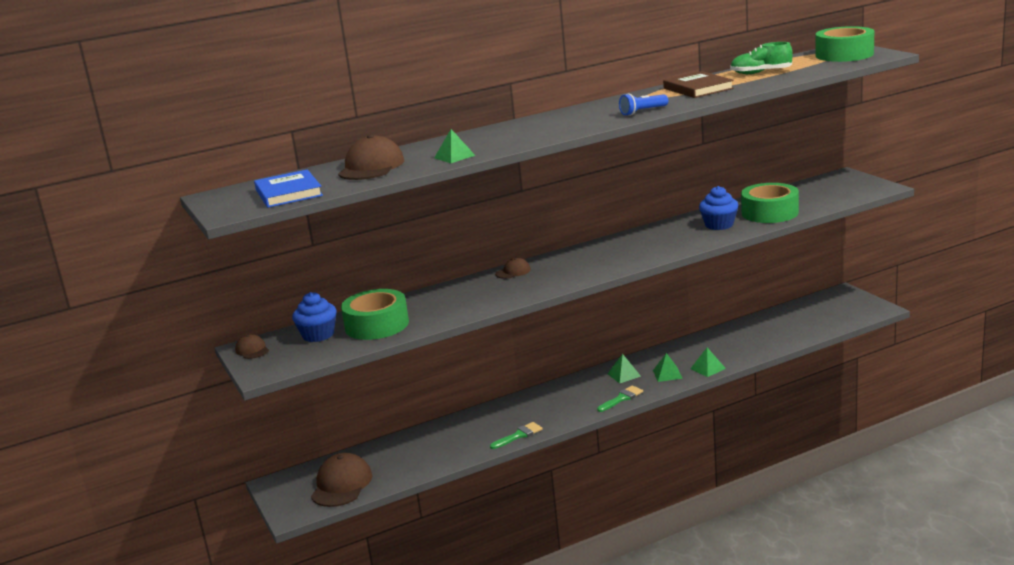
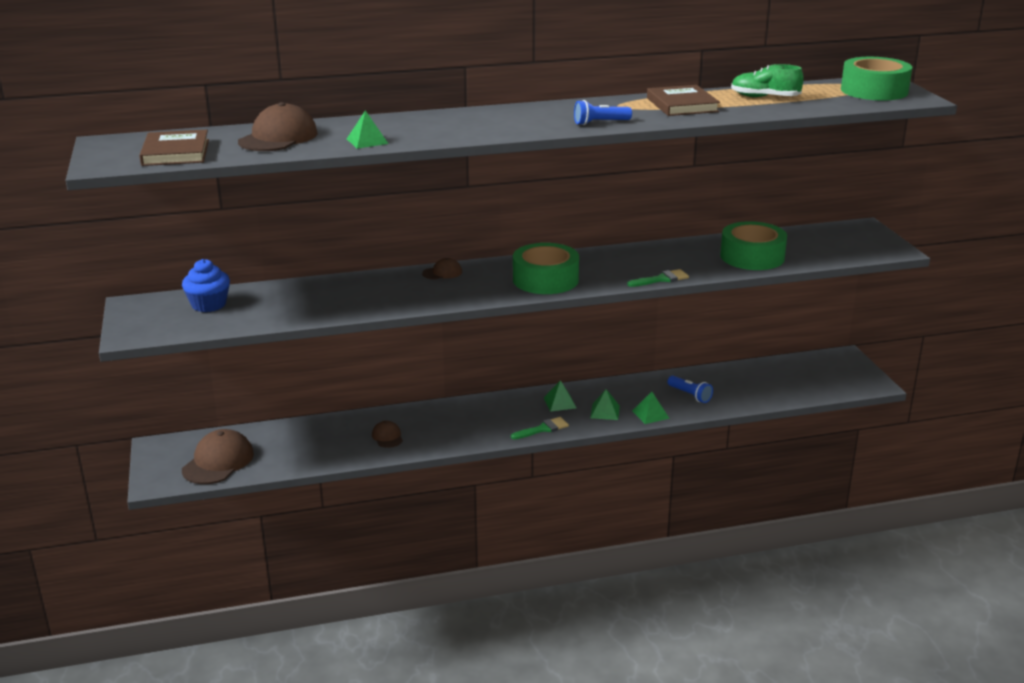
camera: 10 degrees right, 5 degrees up
brown cap [235,334,269,359] -> brown cap moved to [372,421,403,448]
blue book [254,169,323,208] -> brown book [139,130,209,166]
green tape [341,289,409,340] -> green tape moved to [513,243,579,294]
green brush [490,422,543,449] -> green brush moved to [628,269,689,287]
blue cupcake [699,186,738,230] -> none
none -> blue flashlight [667,376,713,403]

